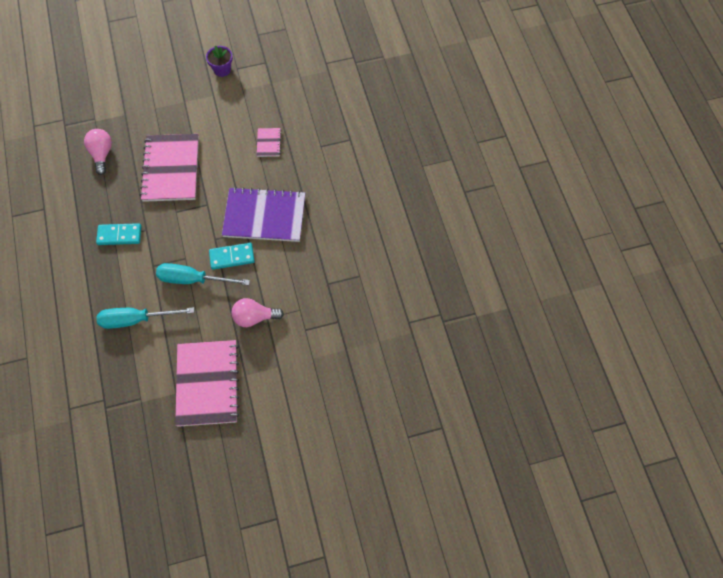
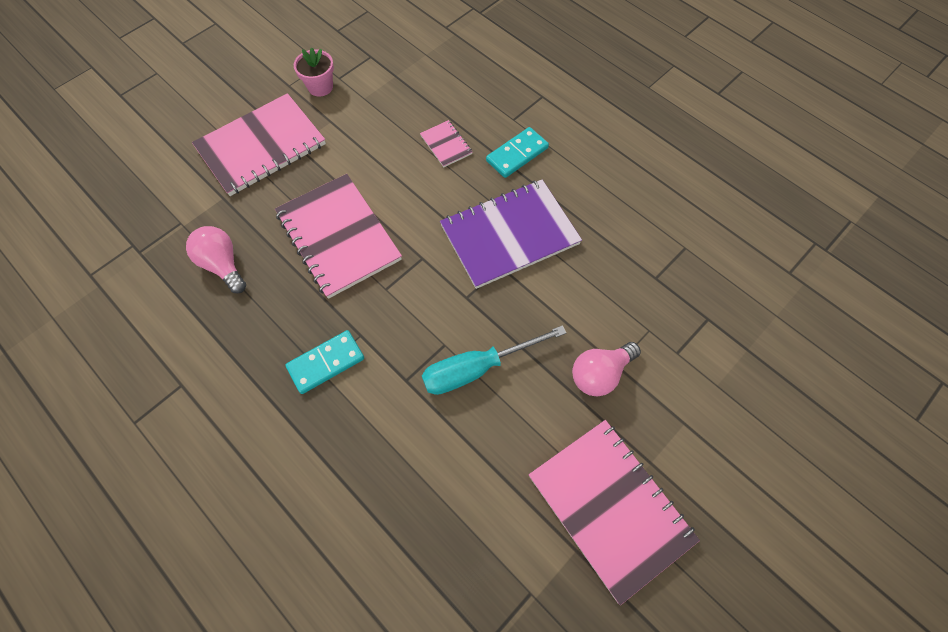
camera: 30 degrees left, 0 degrees up
turquoise screwdriver [96,307,194,329] -> none
purple flower pot [206,46,233,77] -> pink flower pot [294,47,334,97]
turquoise domino [209,243,255,270] -> turquoise domino moved to [486,127,549,178]
none -> pink notebook [192,93,326,196]

